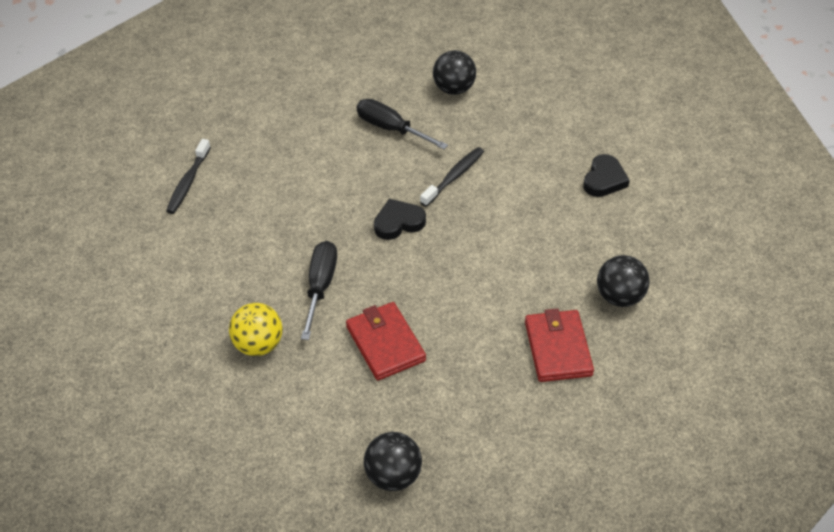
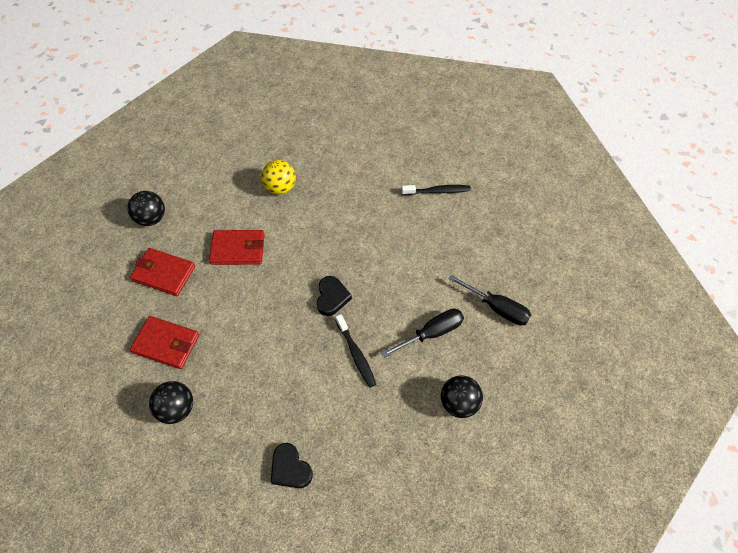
camera: 115 degrees right, 10 degrees up
black toothbrush [166,139,211,214] -> black toothbrush turned 135 degrees clockwise [402,185,471,195]
black screwdriver [301,241,337,340] -> black screwdriver moved to [448,275,531,326]
none -> red wallet [130,248,195,296]

